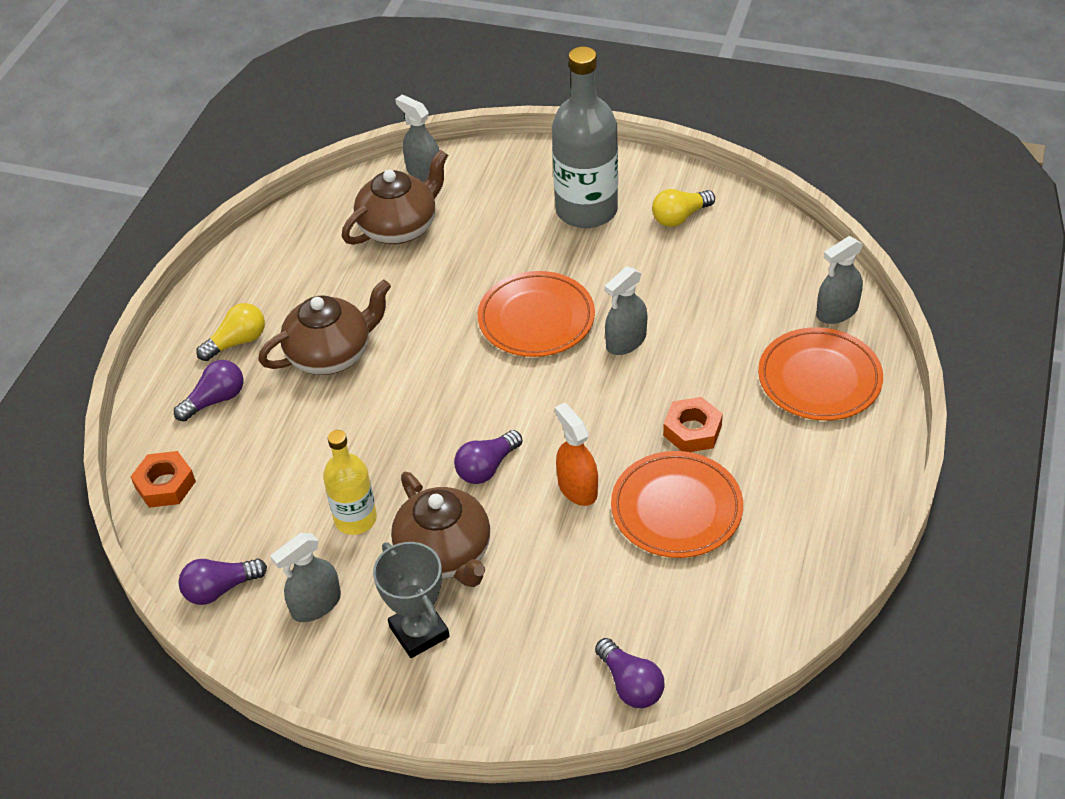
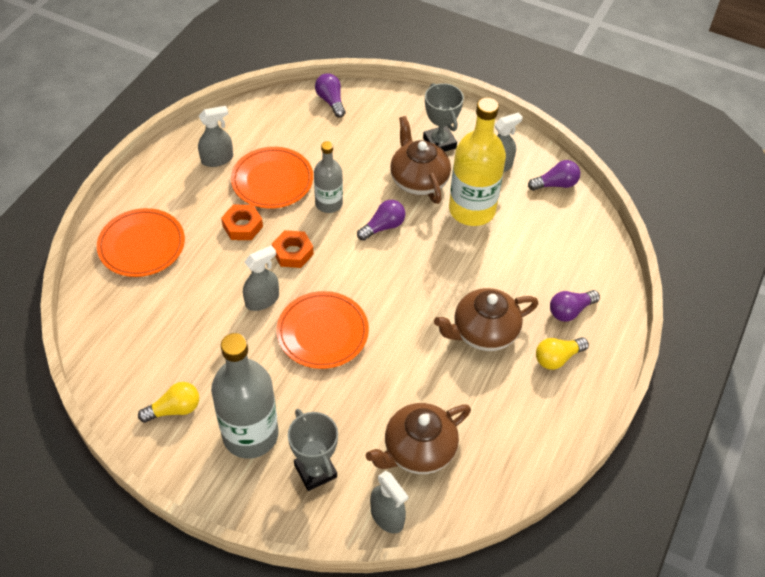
camera: 175 degrees left, 5 degrees up
orange nut [131,451,196,508] -> orange nut moved to [272,230,314,268]
yellow bottle [323,430,377,535] -> yellow bottle [449,97,506,226], size x1.72
orange spray bottle [555,403,598,506] -> grey bottle [314,141,343,213]
grey spray bottle [816,236,863,324] -> grey spray bottle moved to [198,106,233,167]
none -> grey trophy [288,409,338,491]

